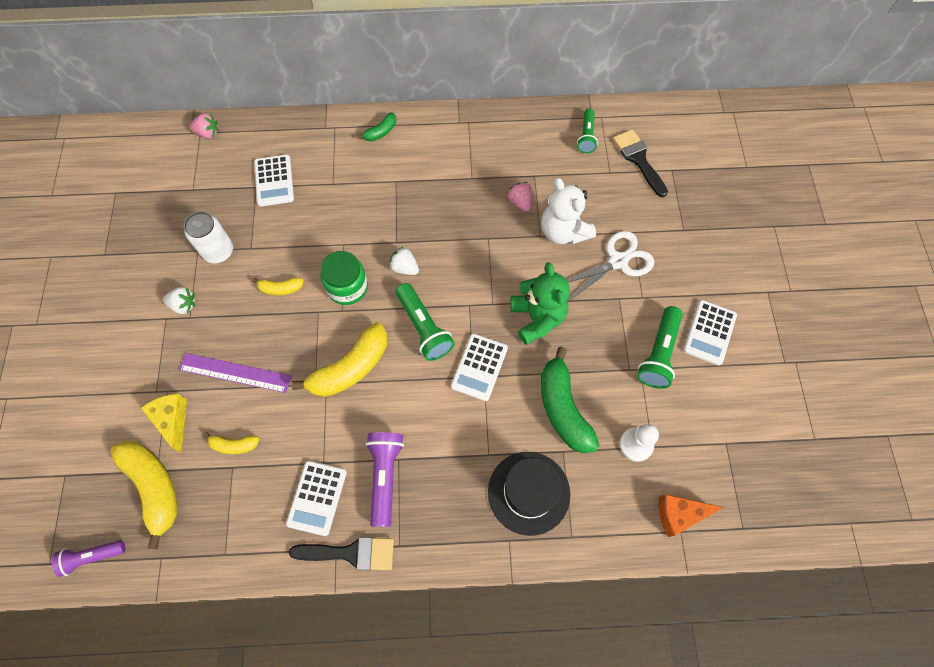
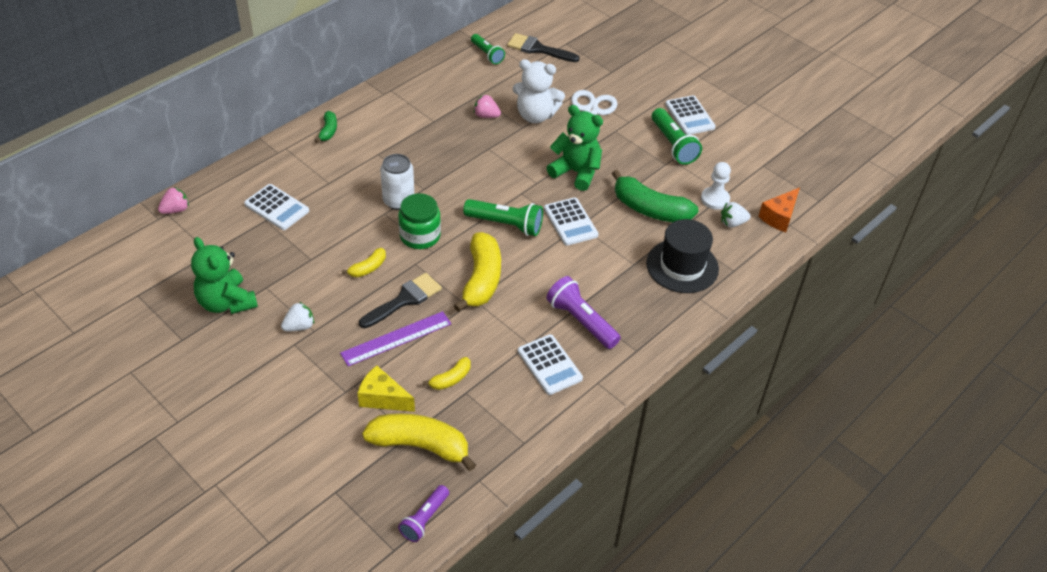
camera: 45 degrees left, 20 degrees down
white can [184,211,233,263] -> white can moved to [380,154,414,210]
black brush [289,537,394,570] -> black brush moved to [359,273,442,328]
white strawberry [389,246,419,275] -> white strawberry moved to [721,202,751,227]
none -> green teddy bear [191,237,258,314]

